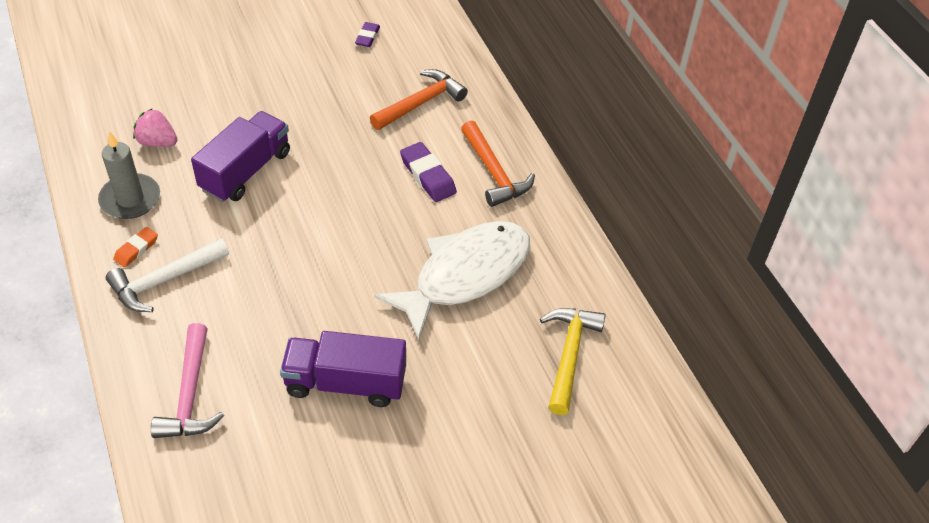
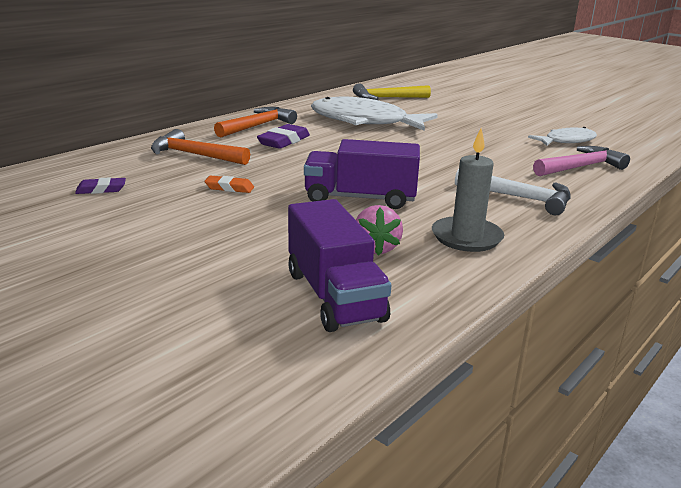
camera: 115 degrees left, 25 degrees down
orange eraser [113,227,158,267] -> orange eraser moved to [204,176,254,193]
purple truck [280,331,406,407] -> purple truck moved to [288,199,391,332]
none -> white fish [528,127,597,146]

